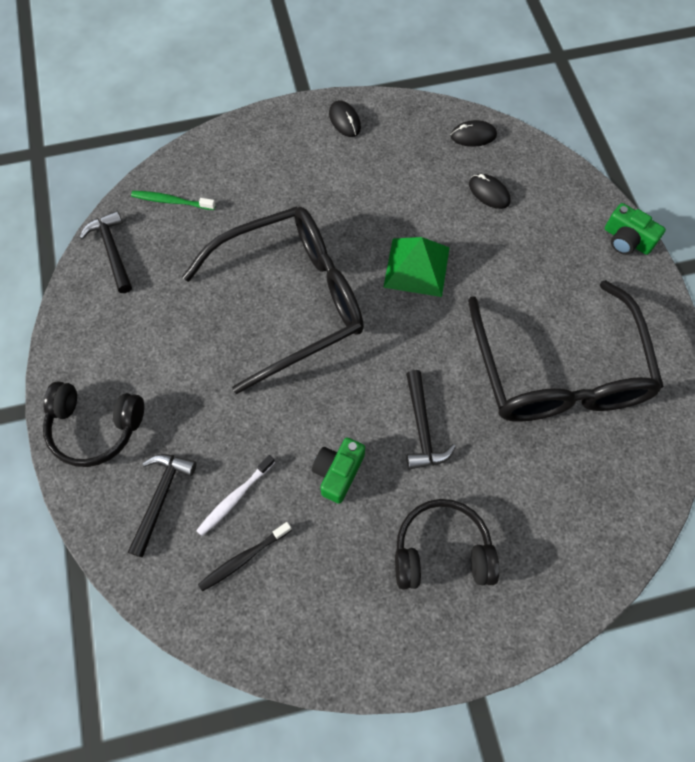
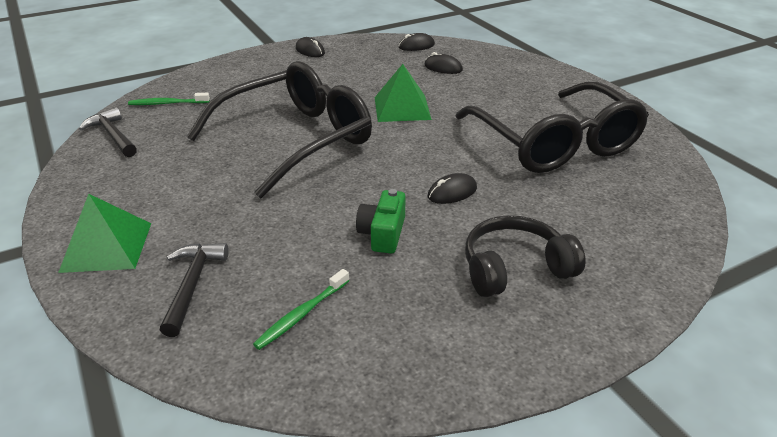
camera: 15 degrees left, 30 degrees down
black headphones [43,381,144,467] -> green pyramid [58,194,151,273]
white toothbrush [196,455,275,536] -> none
black toothbrush [198,522,292,592] -> green toothbrush [253,269,349,350]
black hammer [406,370,456,470] -> black mouse [428,173,477,204]
green camera [605,203,666,255] -> none

